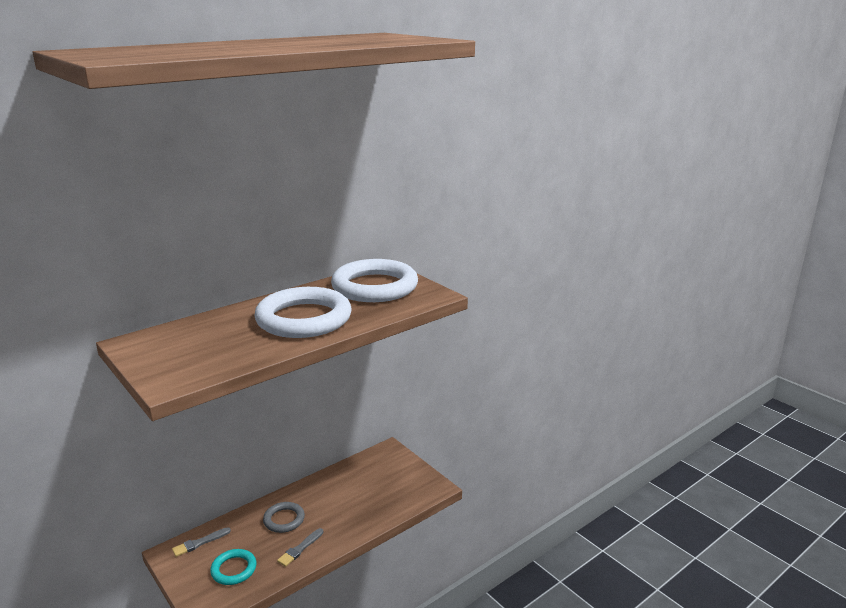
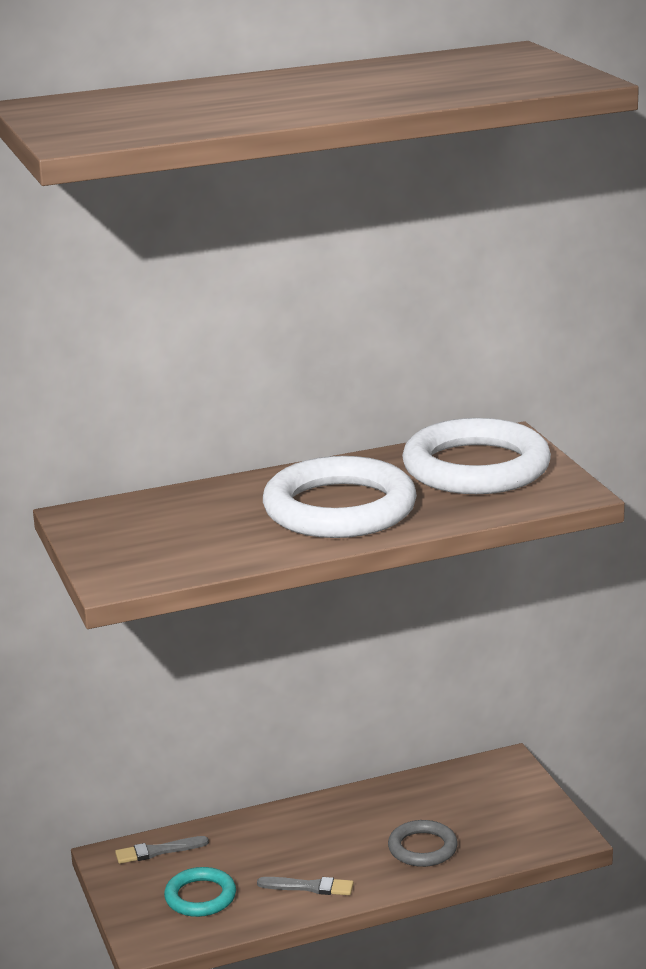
camera: 20 degrees right, 0 degrees up
grey ring [263,502,305,533] -> grey ring moved to [388,820,458,867]
grey brush [277,528,324,567] -> grey brush turned 135 degrees counterclockwise [257,877,354,895]

